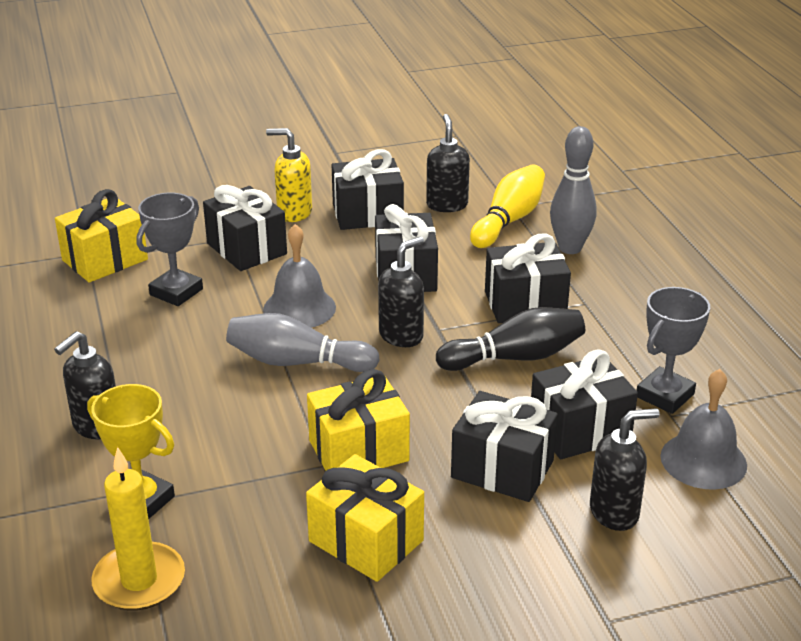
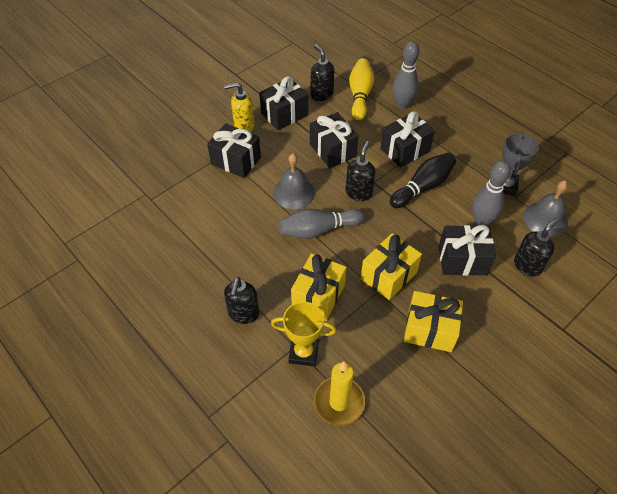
camera: 25 degrees left, 20 degrees up
yellow gift [55,189,148,283] -> yellow gift moved to [291,253,346,321]
grey trophy [136,193,203,306] -> none
black gift [531,349,638,459] -> grey bowling pin [472,160,511,226]

